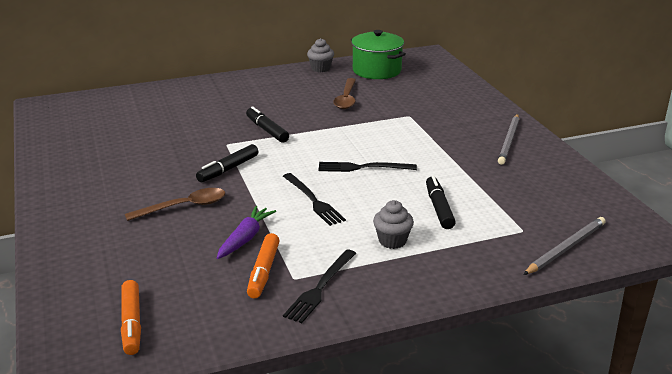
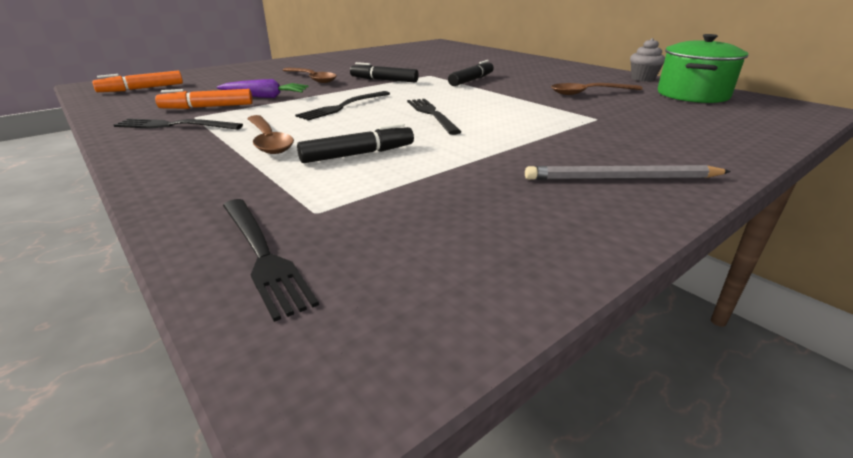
camera: 70 degrees right, 0 degrees up
grey cupcake [373,200,414,249] -> brown spoon [247,115,294,154]
grey pencil [523,217,606,275] -> black fork [223,199,319,322]

